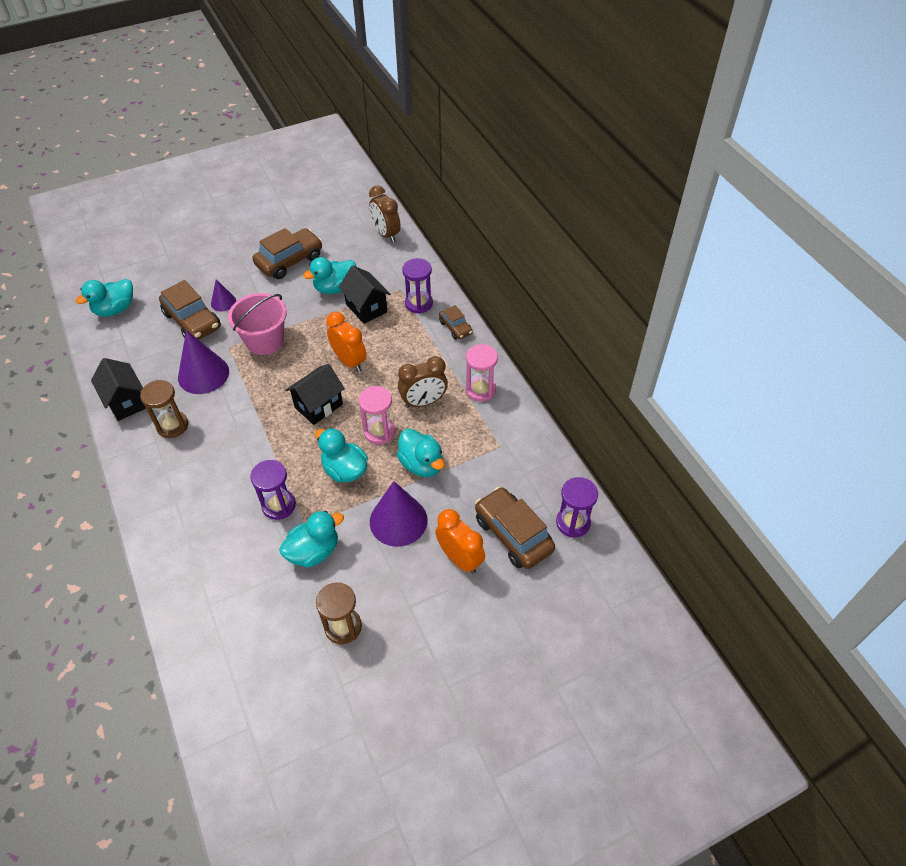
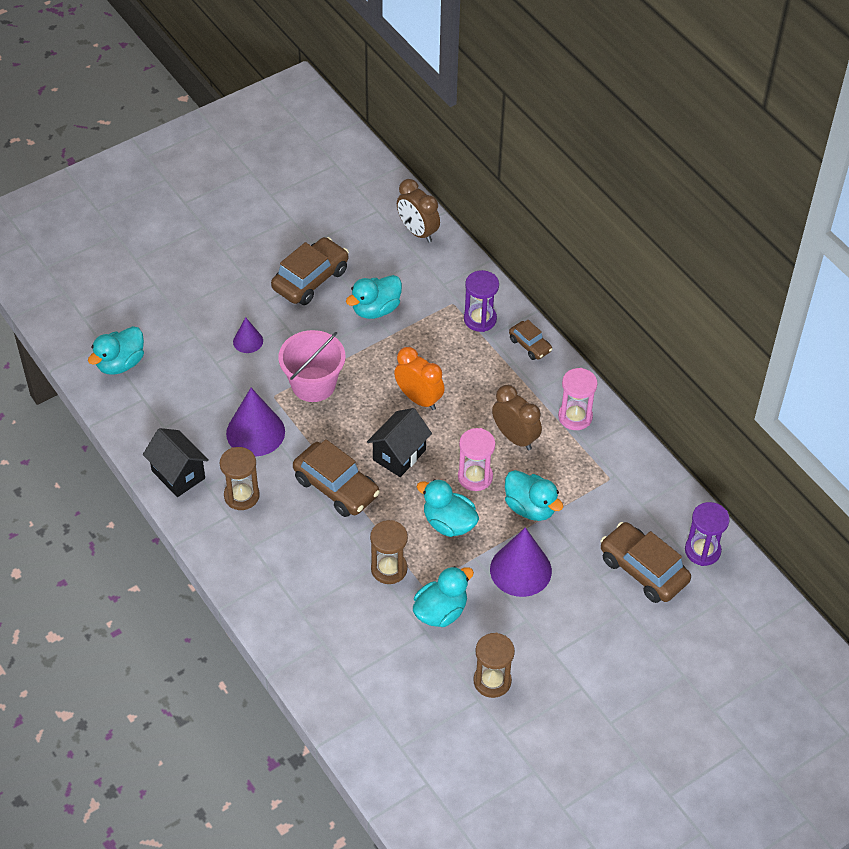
camera: 10 degrees left, 0 degrees up
brown car [159,280,221,340] -> brown car moved to [293,439,380,517]
purple hourglass [250,460,296,520] -> brown hourglass [370,520,408,584]
black house [339,266,390,324] -> none
brown clock [398,356,448,408] -> brown clock turned 105 degrees counterclockwise [492,385,542,450]
orange clock [435,509,485,574] -> none

